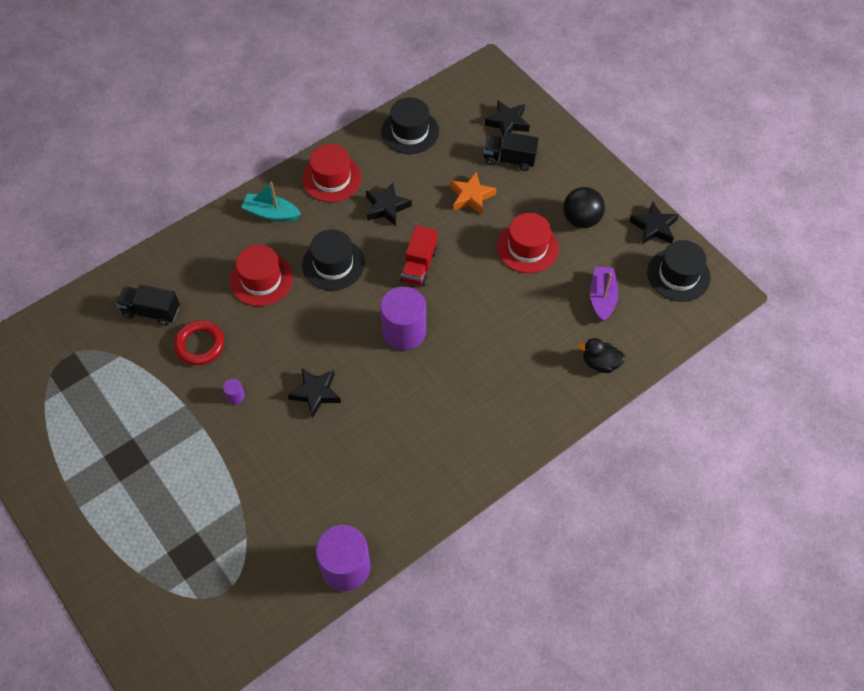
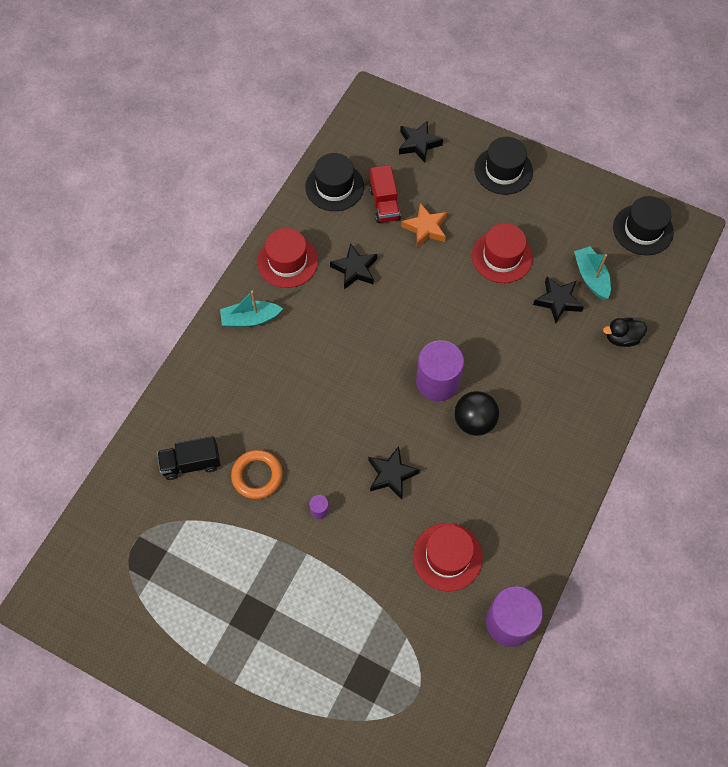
camera: 25 degrees left, 5 degrees up
red ring [174,320,224,365] -> orange ring [231,450,283,499]
red hat [230,245,293,306] -> red hat moved to [413,523,483,591]
black hat [302,229,365,291] -> black hat moved to [475,137,533,195]
red truck [400,225,437,287] -> red truck moved to [369,165,401,223]
black truck [483,132,539,171] -> none
black ball [563,187,605,228] -> black ball moved to [454,391,499,436]
purple boat [590,266,618,322] -> turquoise boat [574,246,611,300]
black star [629,202,679,244] -> black star moved to [533,277,584,323]

